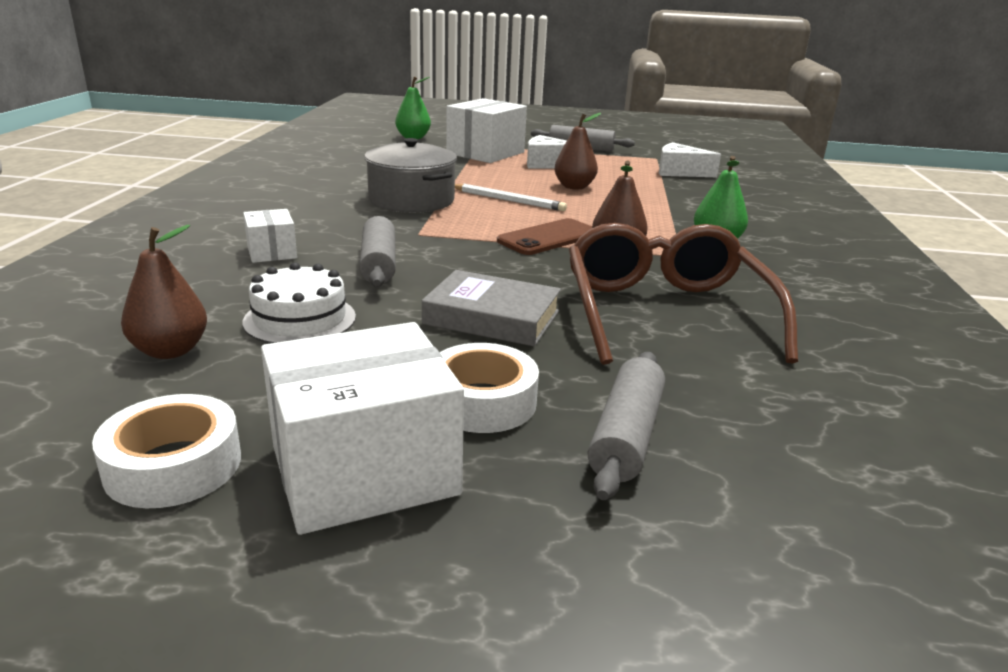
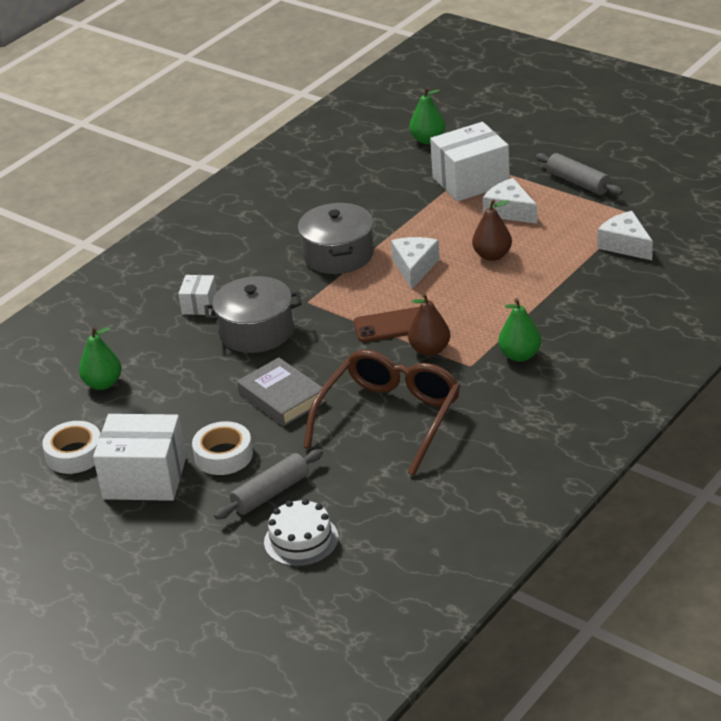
camera: 35 degrees right, 10 degrees up
brown pear [121,225,207,359] -> green pear [79,326,122,390]
white cake [243,262,356,343] -> white cake moved to [264,499,339,567]
grey rolling pin [359,216,396,287] -> grey pot [204,276,301,353]
white pencil [455,184,567,211] -> white cheese [391,237,440,289]

